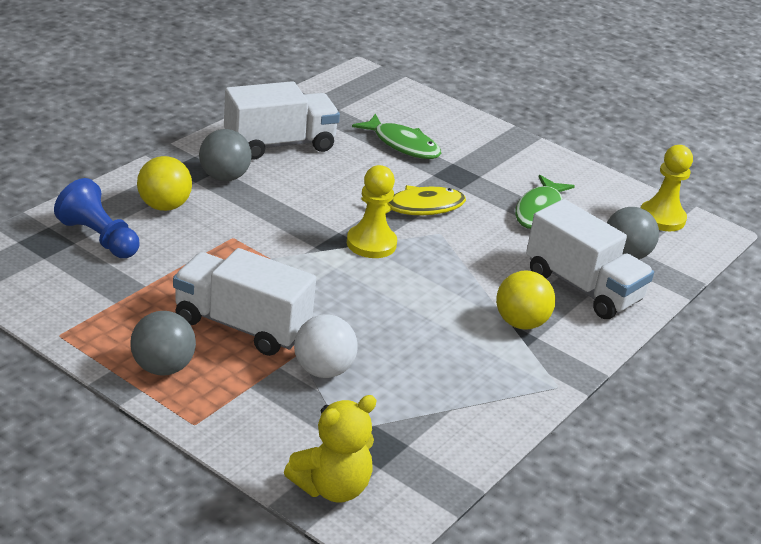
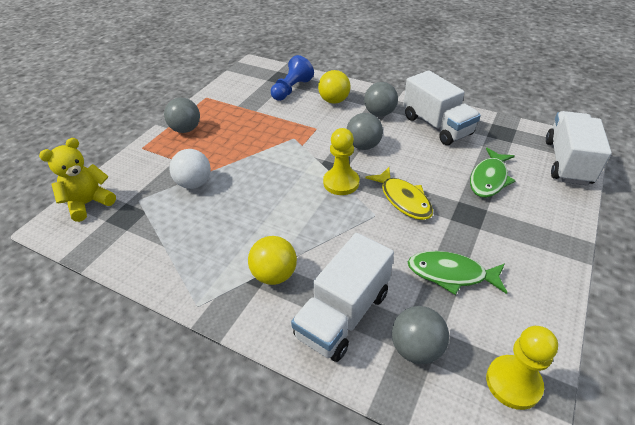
camera: 85 degrees right, 10 degrees up
white truck [173,248,316,356] -> white truck moved to [546,111,612,185]
yellow teddy bear [284,395,377,503] -> yellow teddy bear turned 90 degrees clockwise [39,138,116,222]
none -> grey ball [347,113,383,150]

